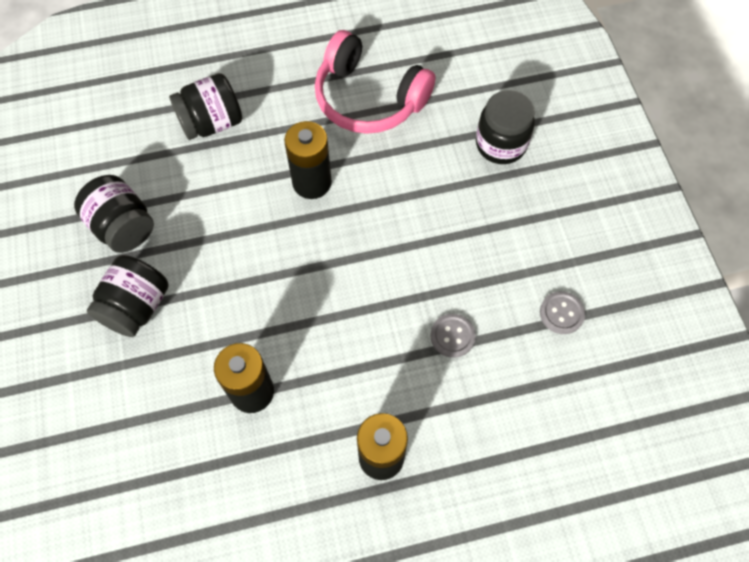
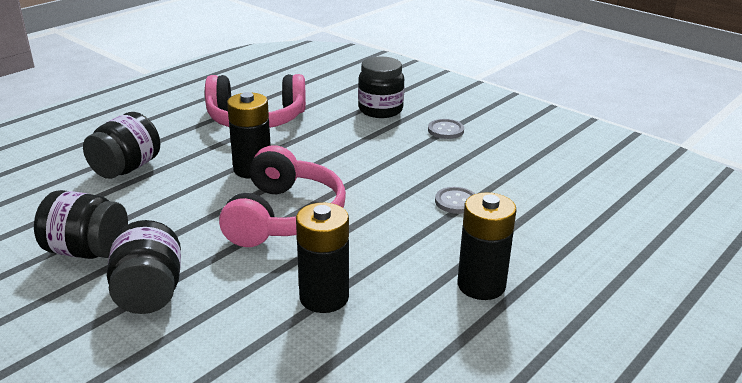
camera: 35 degrees left, 35 degrees down
grey button [540,291,585,334] -> grey button moved to [428,119,464,139]
none -> pink headphones [219,145,346,247]

